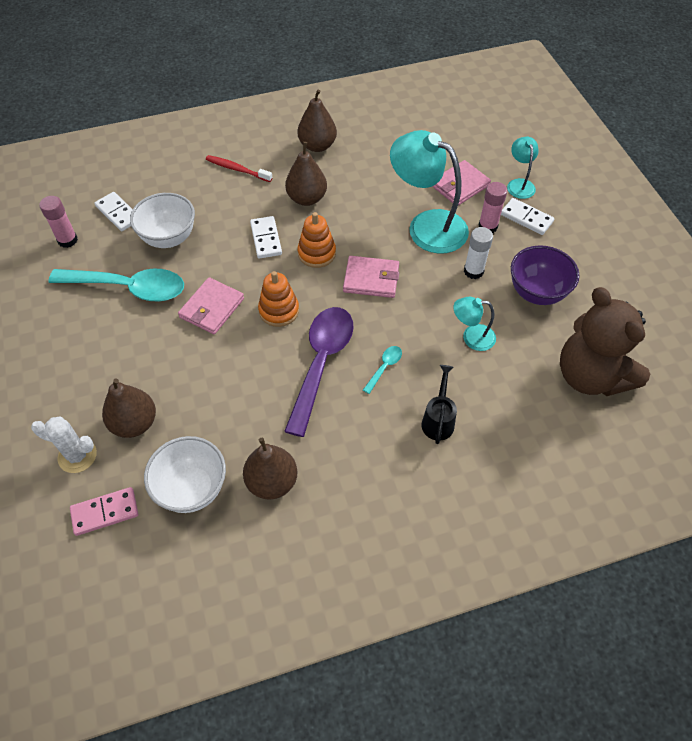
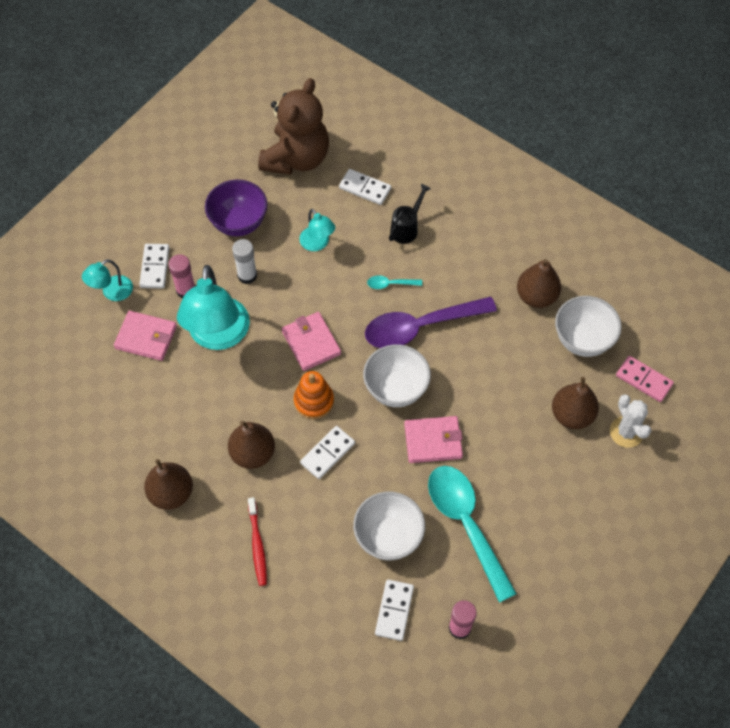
camera: 125 degrees left, 5 degrees up
orange stacking toy [258,271,299,327] -> white bowl [363,344,431,407]
black watering can [422,365,457,444] -> black watering can turned 150 degrees clockwise [389,184,431,244]
none -> white domino [339,169,391,205]

